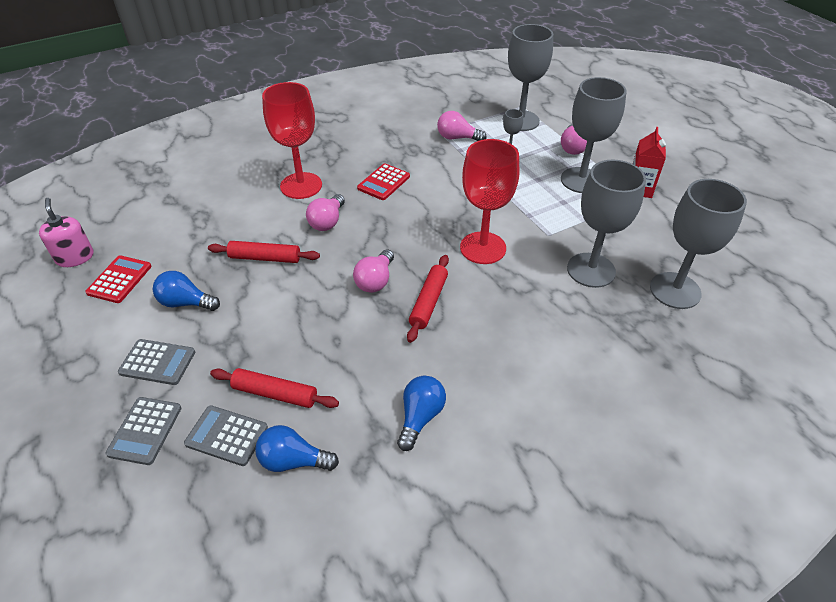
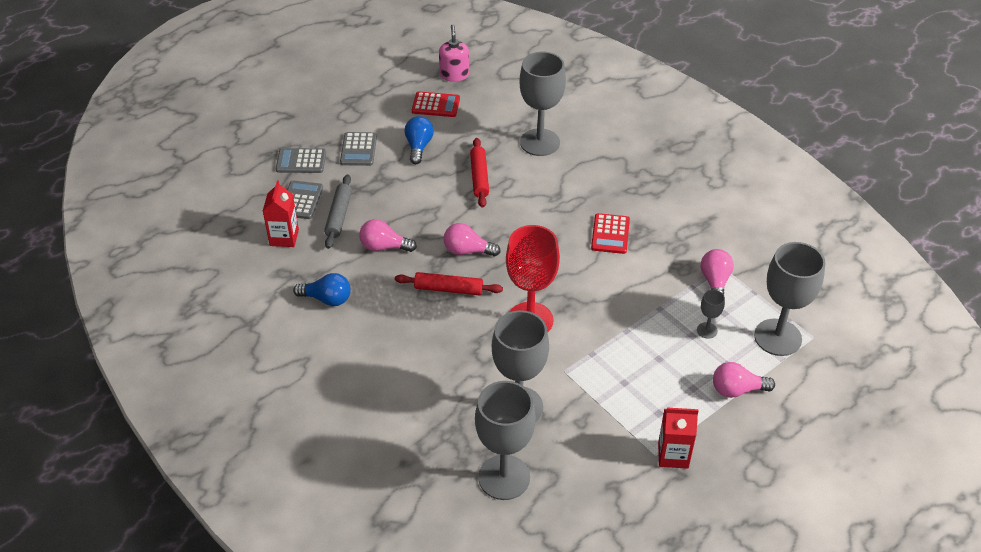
camera: 80 degrees right, 0 degrees up
pink soap dispenser [39,198,94,267] -> pink soap dispenser turned 60 degrees counterclockwise [439,25,469,82]
red rolling pin [210,368,339,408] -> grey rolling pin [324,175,352,249]
blue light bulb [255,425,339,472] -> red carton [263,180,299,247]
red goblet [262,82,322,199] -> none
pink light bulb [306,194,345,231] -> pink light bulb moved to [359,219,417,252]
red calculator [357,163,410,200] -> red calculator turned 105 degrees counterclockwise [591,213,630,254]
grey goblet [561,77,626,193] -> grey goblet moved to [520,52,566,156]

